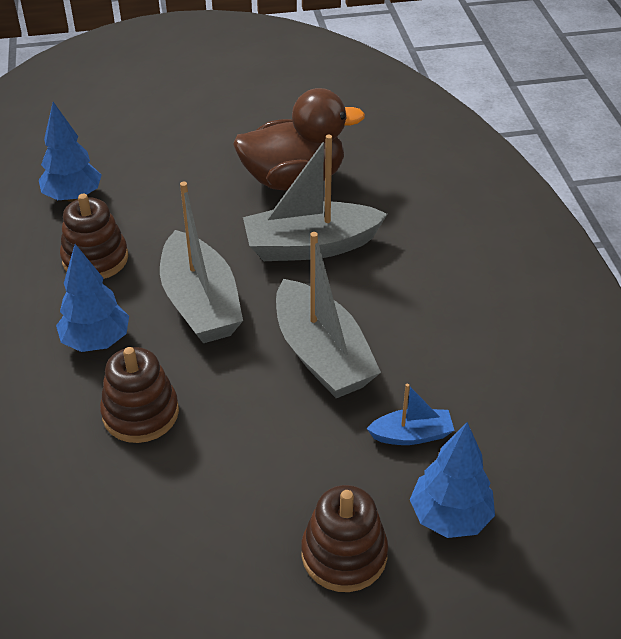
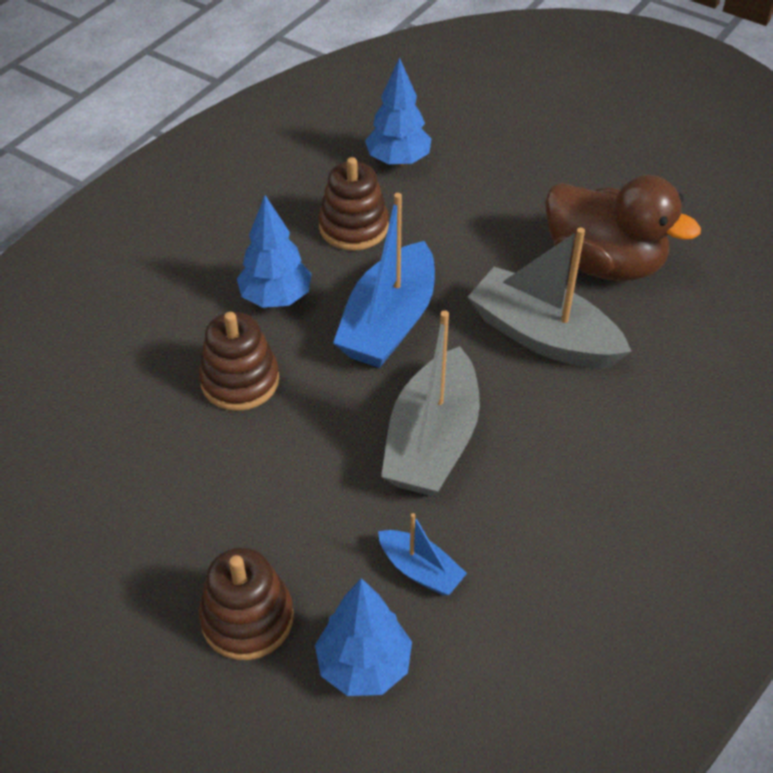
camera: 45 degrees right, 5 degrees up
grey boat [160,182,243,343] -> blue boat [333,193,435,368]

